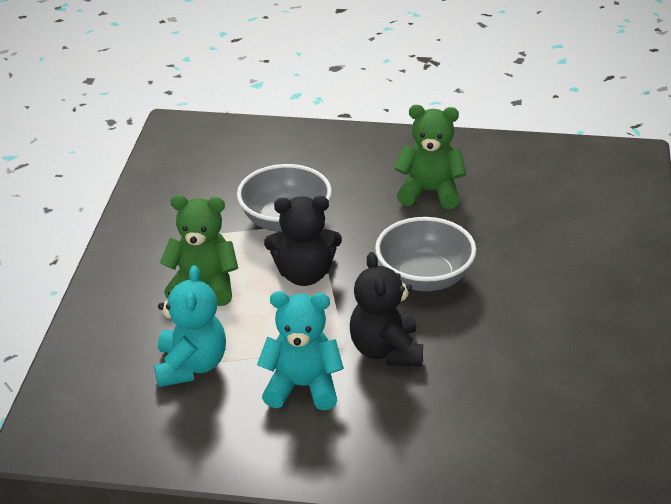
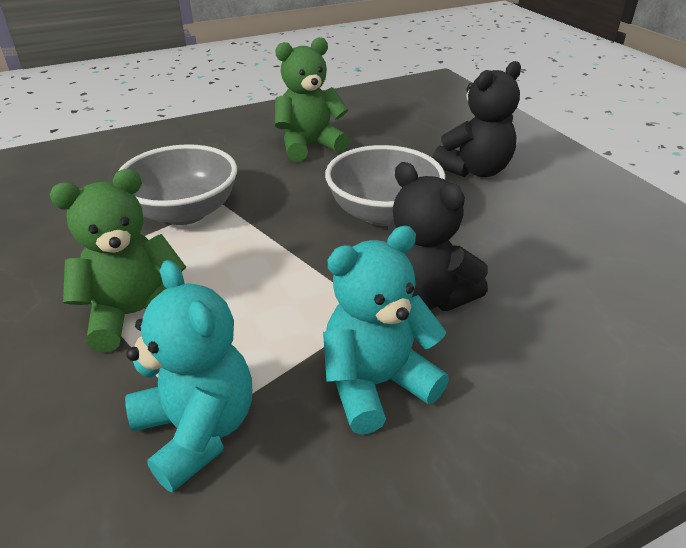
camera: 35 degrees left, 0 degrees up
black teddy bear [264,196,342,286] -> black teddy bear moved to [433,61,521,177]

